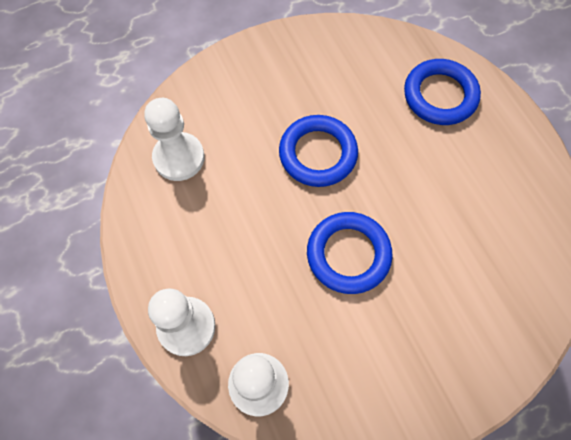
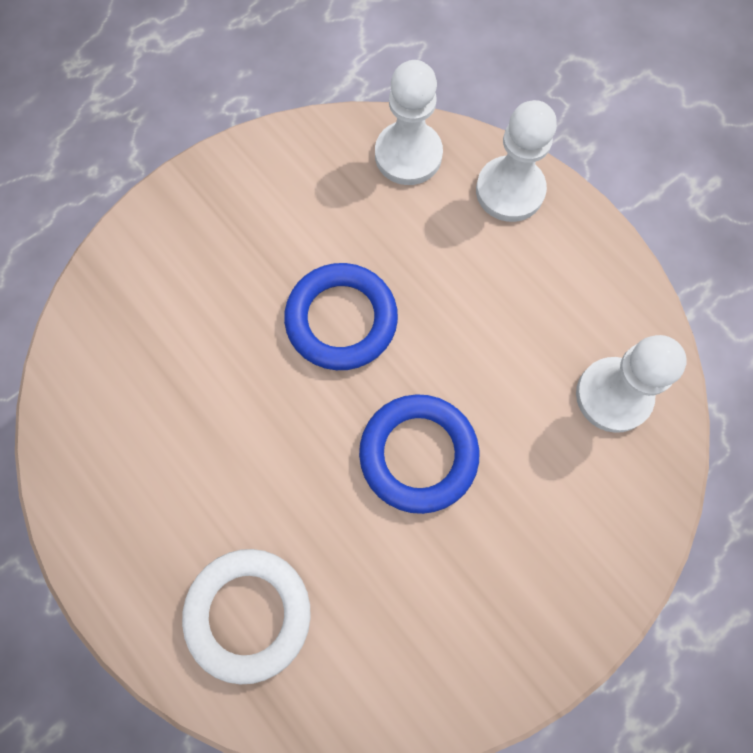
camera: 165 degrees right, 5 degrees up
blue ring [404,59,481,125] -> white ring [182,549,311,685]

